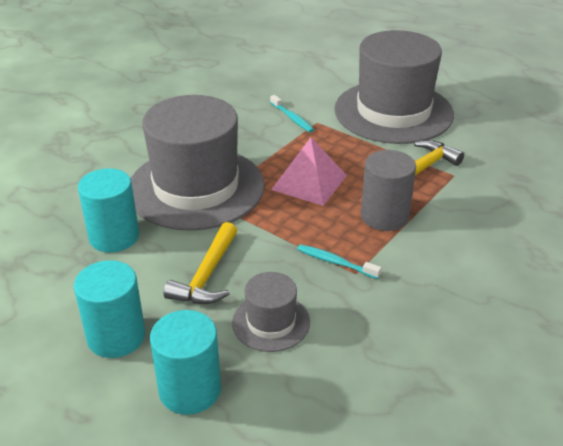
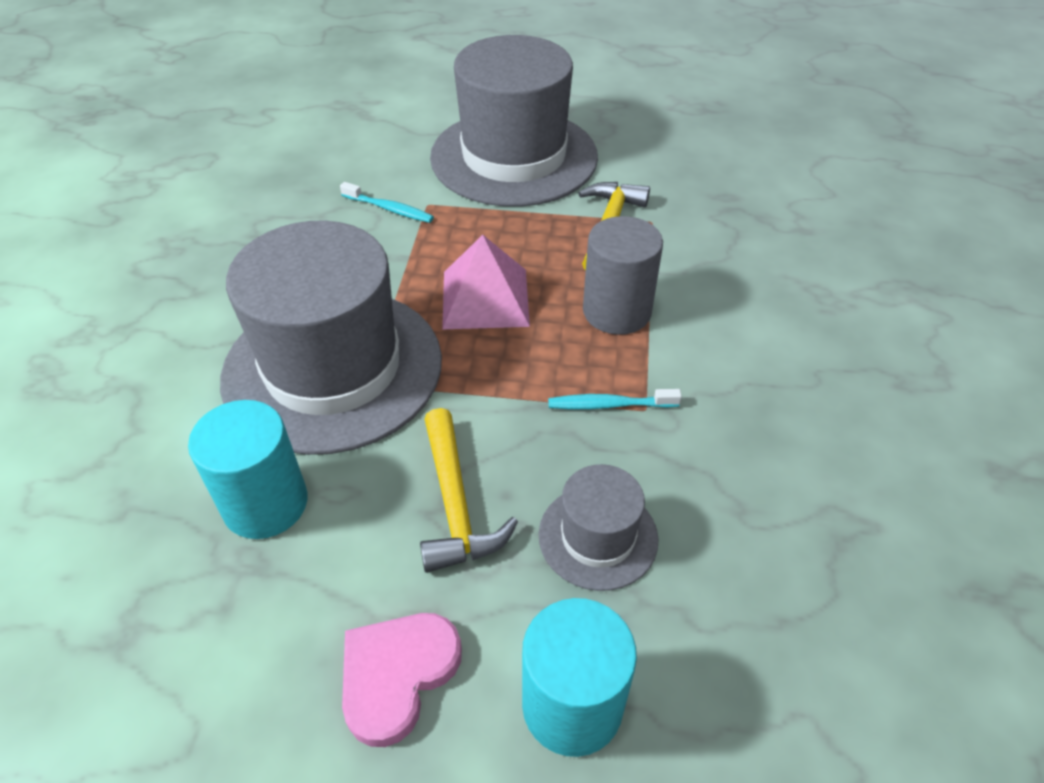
camera: 30 degrees left, 10 degrees up
turquoise cylinder [74,260,145,358] -> pink heart [342,613,462,747]

